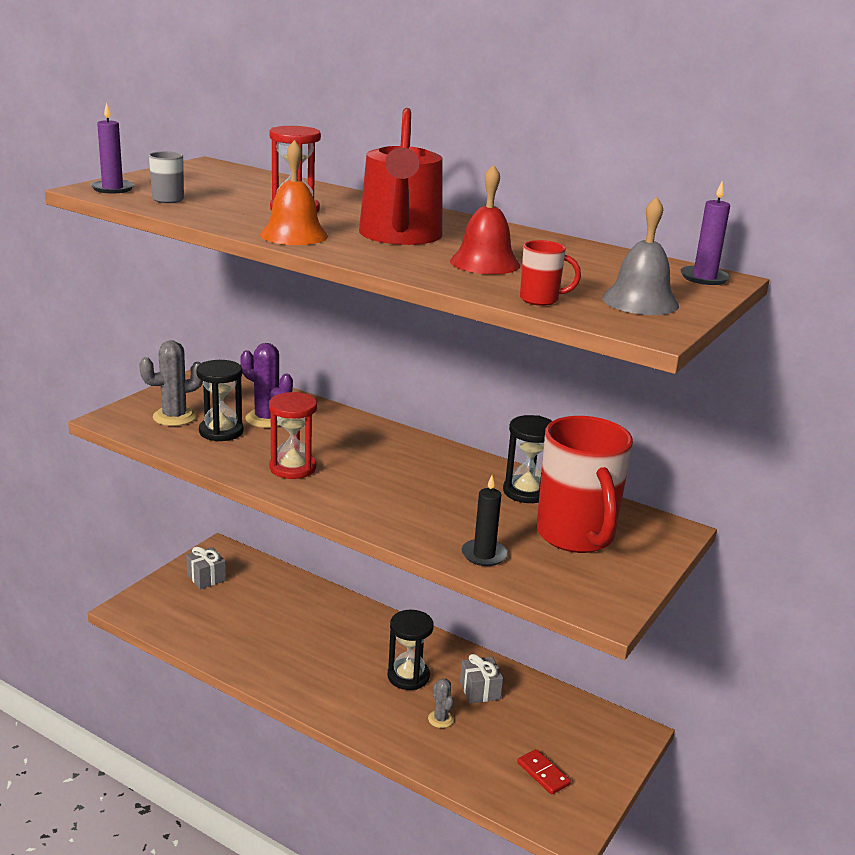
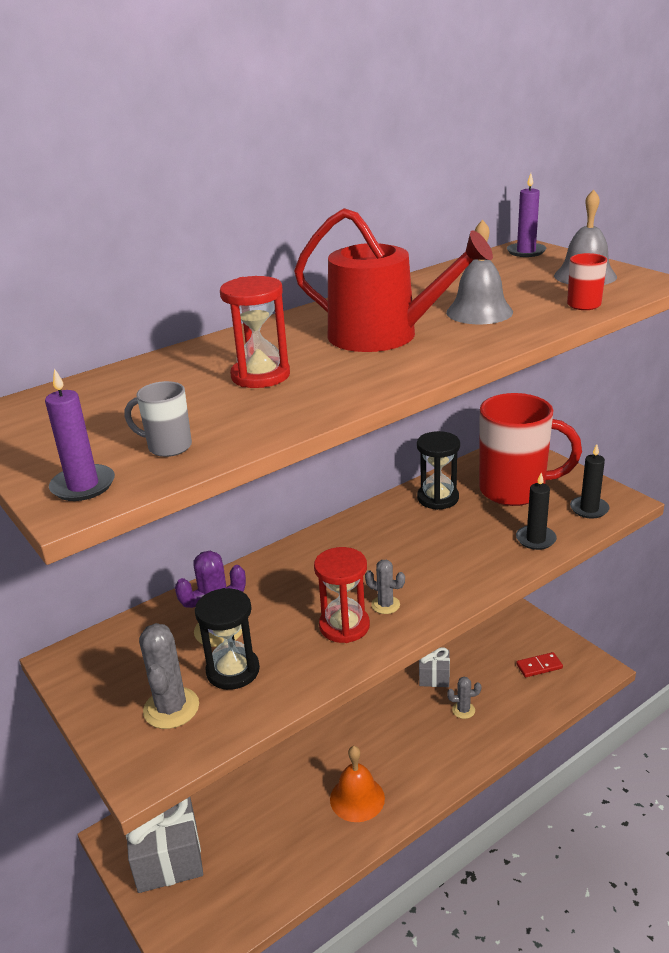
camera: 65 degrees left, 5 degrees up
grey gift [186,547,226,589] -> grey gift [126,797,203,893], size x1.77
orange bell [260,140,328,245] -> orange bell moved to [330,746,385,822]
black hourglass [388,610,434,690] -> none
red bell [450,164,520,274] -> grey bell [446,219,513,324]
none -> grey cactus [365,560,405,614]
none -> black candle [570,444,610,518]

